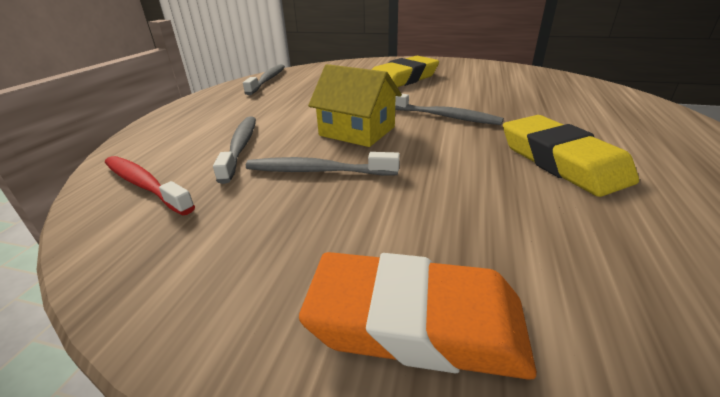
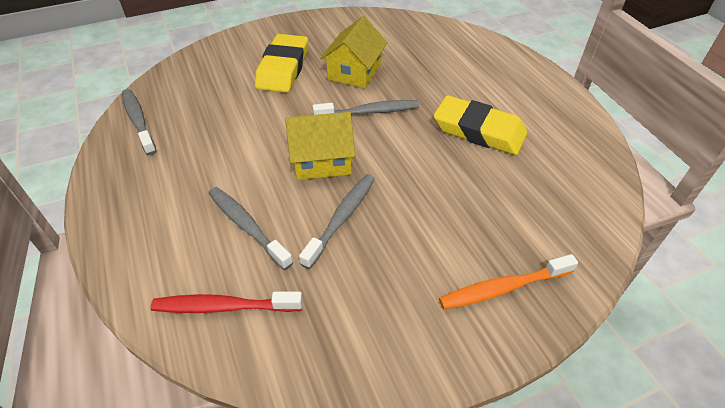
camera: 40 degrees left, 15 degrees up
grey toothbrush [246,152,400,176] -> grey toothbrush turned 150 degrees clockwise [299,174,375,269]
orange eraser [299,252,537,380] -> orange toothbrush [439,254,578,309]
none -> yellow house [320,16,388,89]

